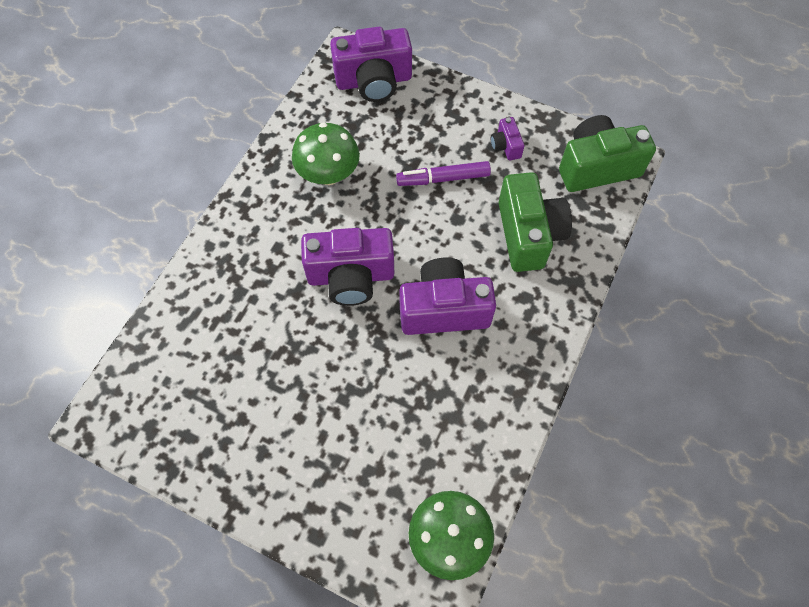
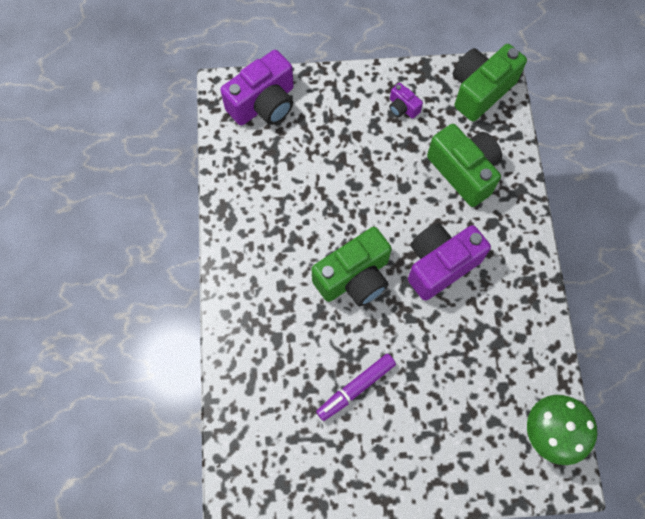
camera: 30 degrees left, 5 degrees up
green mushroom [292,123,360,185] -> none
purple camera [301,228,394,306] -> green camera [312,227,392,306]
purple marker [396,161,491,186] -> purple marker moved to [316,354,396,421]

